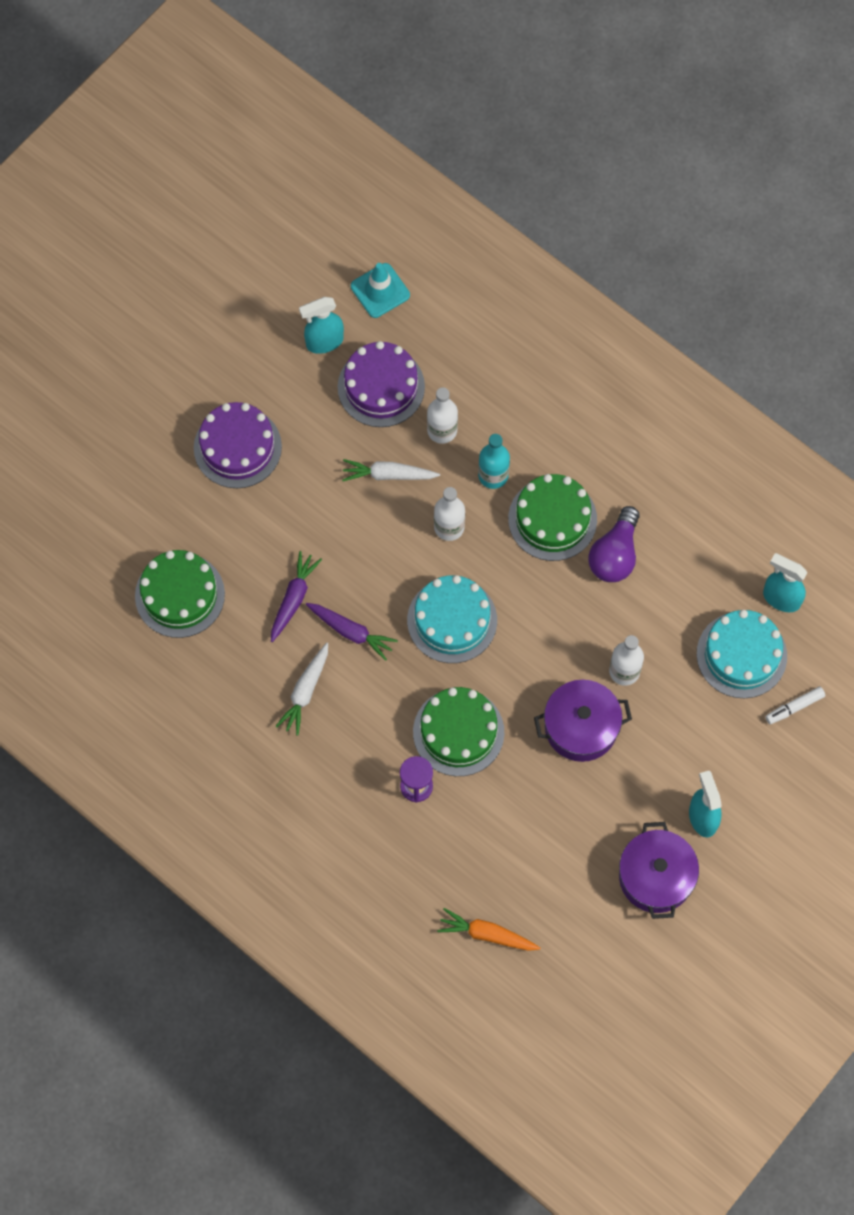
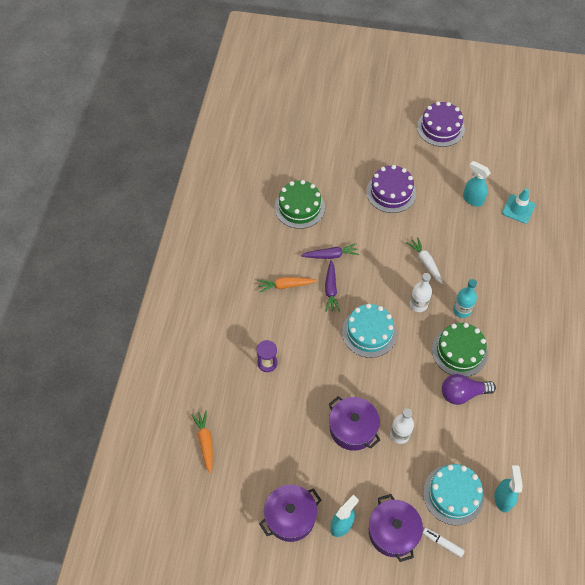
camera: 60 degrees right, 10 degrees down
white carrot [276,643,328,736] -> orange carrot [258,277,317,293]
purple cake [338,341,425,427] -> purple cake moved to [417,101,465,147]
green cake [413,687,504,776] -> none
white bottle [427,387,458,444] -> none
none -> purple pot [369,494,423,562]

